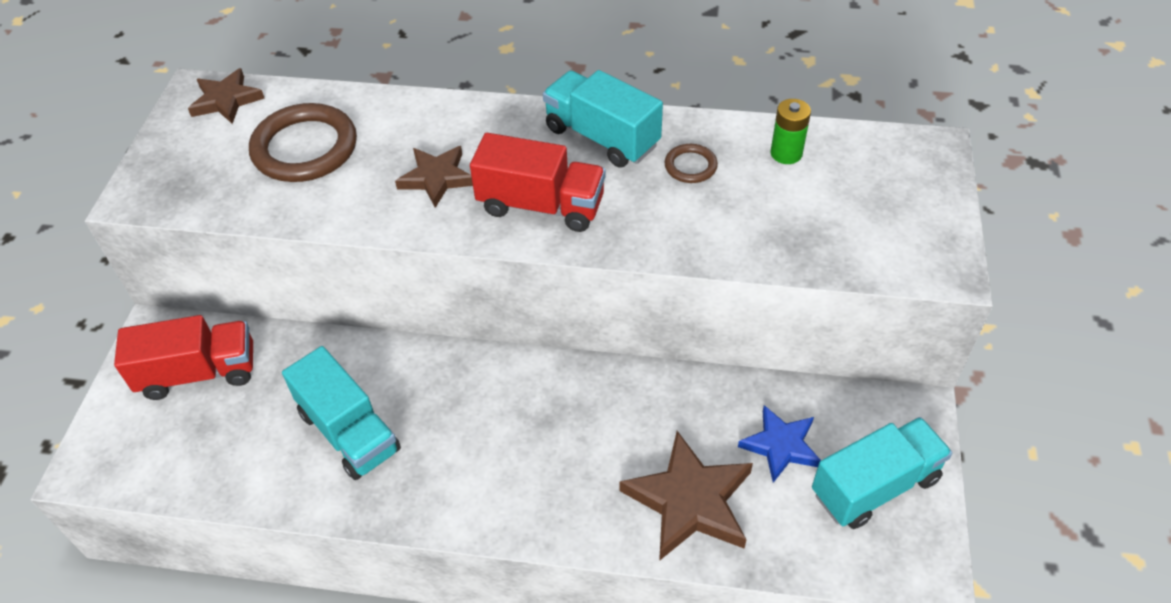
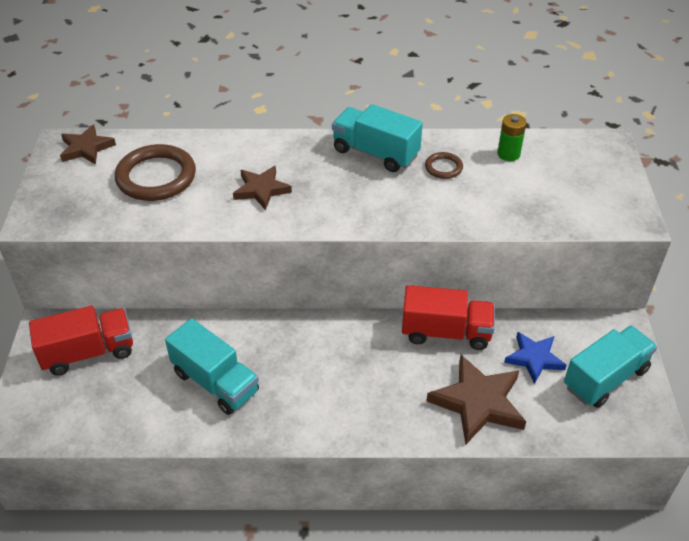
camera: 10 degrees left, 5 degrees down
red truck [470,133,606,232] -> red truck moved to [402,285,495,350]

